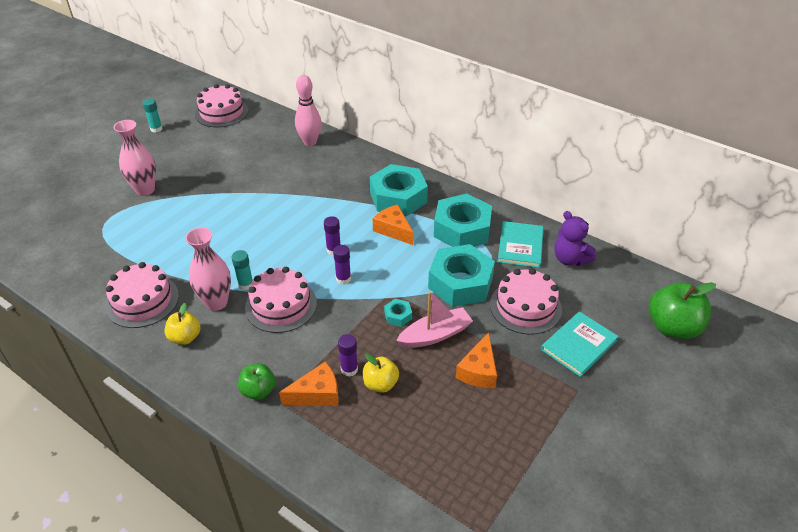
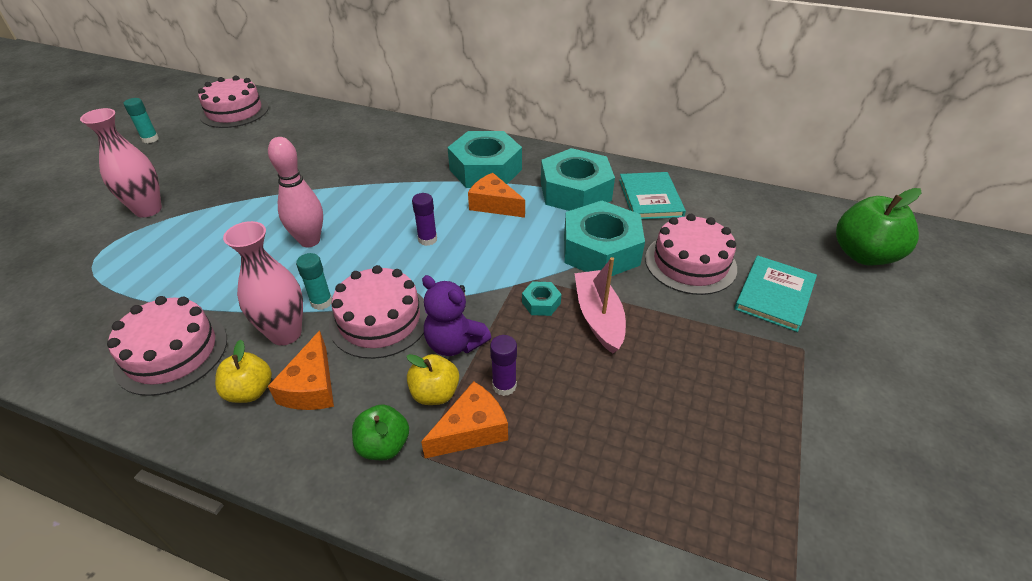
camera: 15 degrees left, 0 degrees up
pink bowling pin [295,75,321,146] -> pink bowling pin moved to [268,137,323,247]
purple glue stick [333,245,351,285] -> none
yellow apple [363,354,399,393] -> yellow apple moved to [407,354,459,405]
pink boat [396,291,473,348] -> pink boat turned 60 degrees counterclockwise [574,257,626,353]
orange cheese [456,332,497,388] -> orange cheese moved to [268,330,334,410]
purple teddy bear [554,211,596,266] -> purple teddy bear moved to [422,275,491,356]

